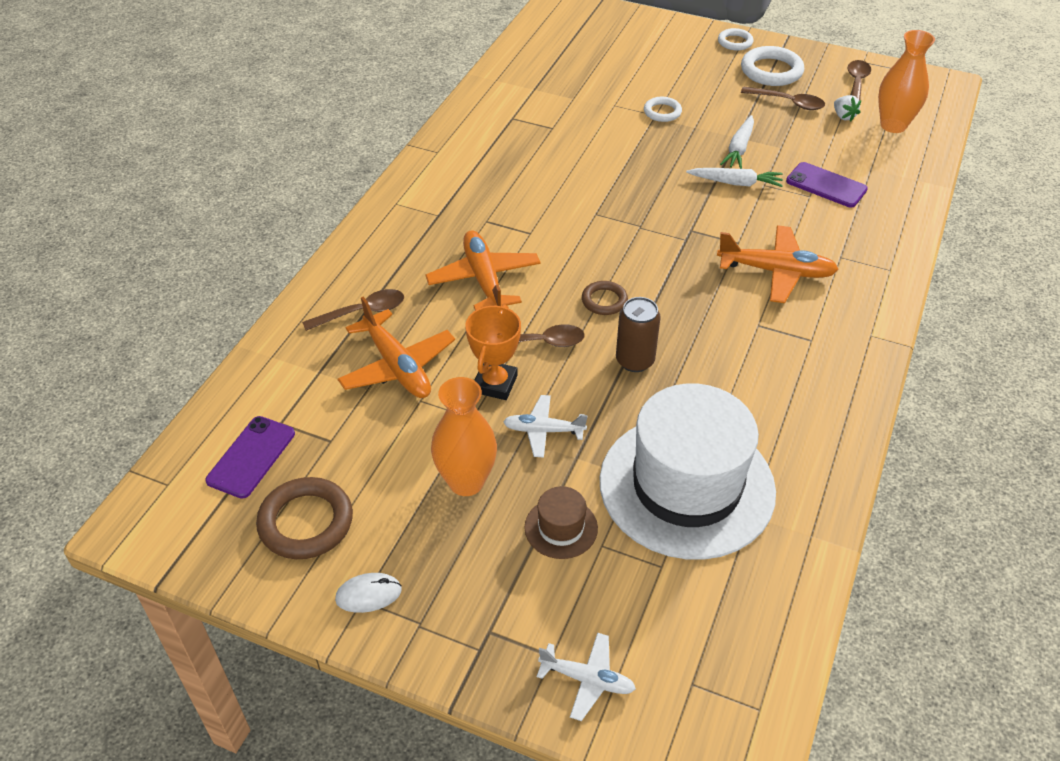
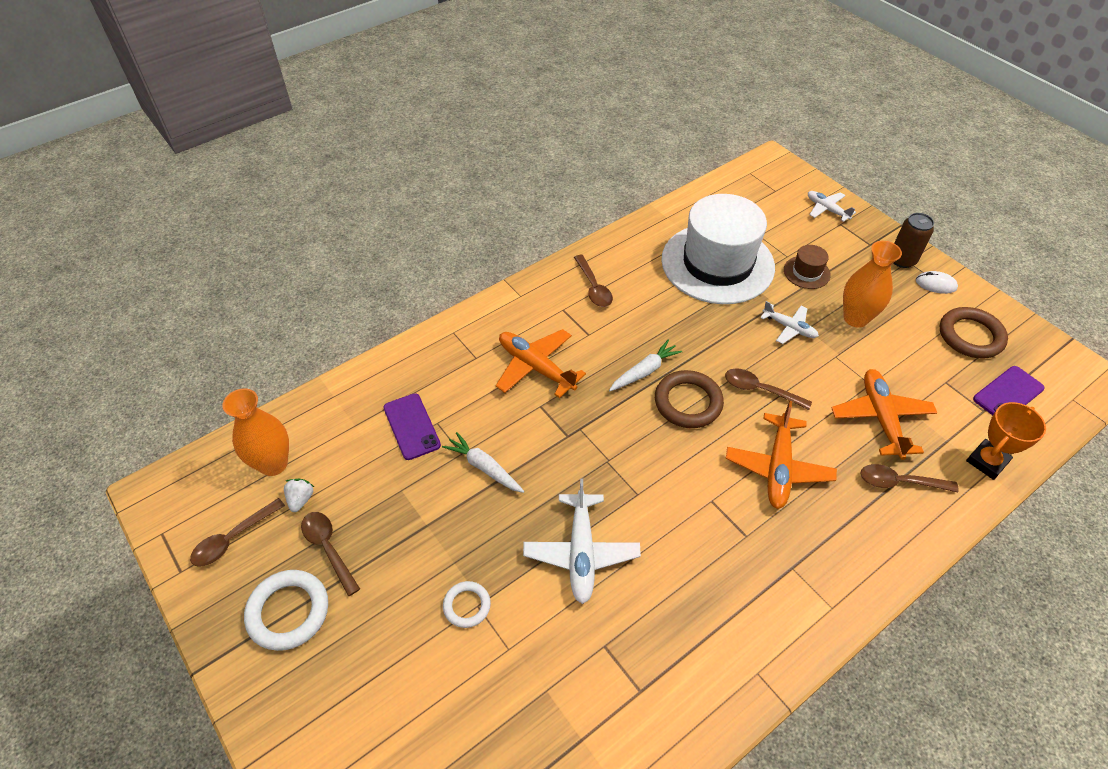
camera: 150 degrees left, 5 degrees up
orange trophy [465,305,521,400] -> orange trophy moved to [966,402,1046,480]
brown ring [582,281,628,315] -> brown ring [655,370,724,428], size x1.71
brown can [616,297,661,372] -> brown can moved to [894,213,934,268]
white ring [718,28,753,51] -> none
white carrot [720,115,754,169] -> white carrot moved to [609,340,682,391]
none -> white plane [523,478,641,604]
none -> brown spoon [574,255,613,307]

